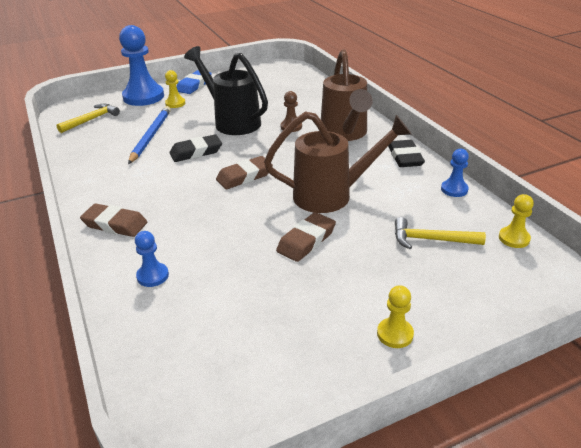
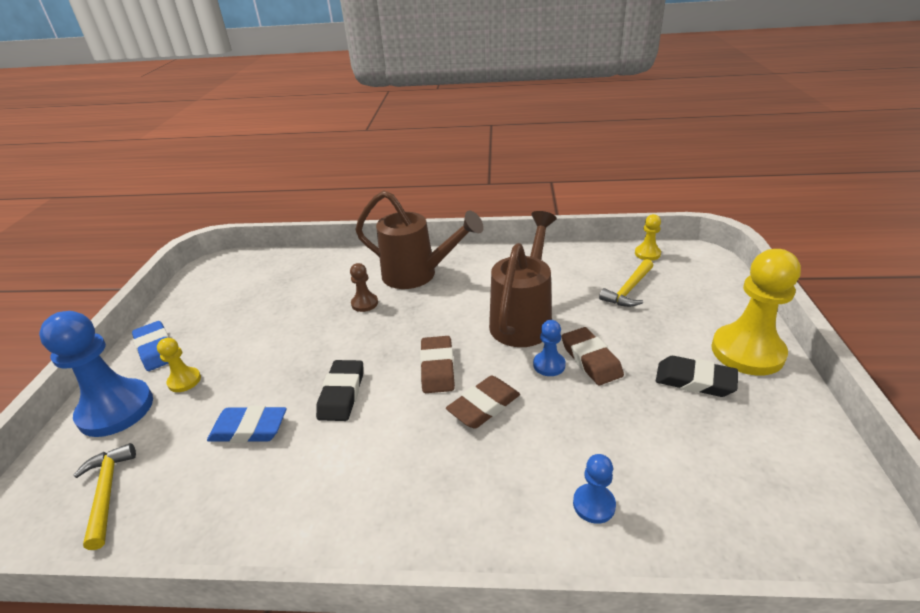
camera: 60 degrees left, 0 degrees up
brown eraser [80,204,147,237] -> brown eraser moved to [446,375,520,429]
blue pencil [128,106,171,164] -> blue eraser [207,405,287,443]
black watering can [184,46,268,135] -> none
yellow pawn [377,285,414,348] -> yellow pawn [711,249,801,376], size x2.10
black eraser [388,140,425,167] -> black eraser moved to [656,356,738,397]
blue pawn [441,149,469,197] -> blue pawn moved to [533,320,566,376]

